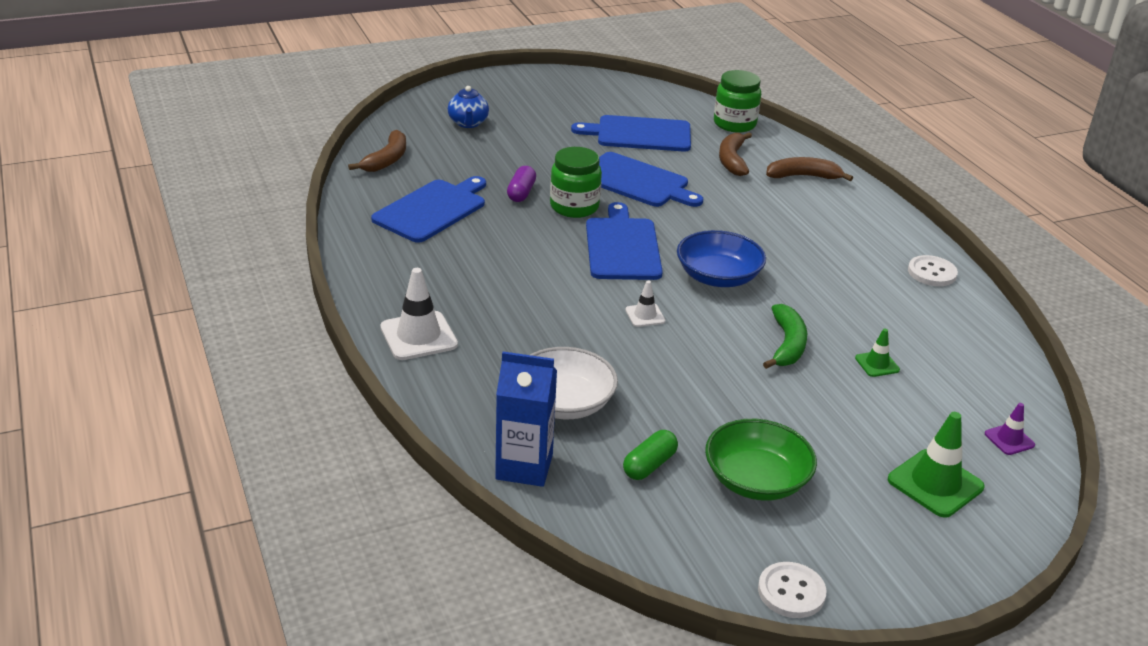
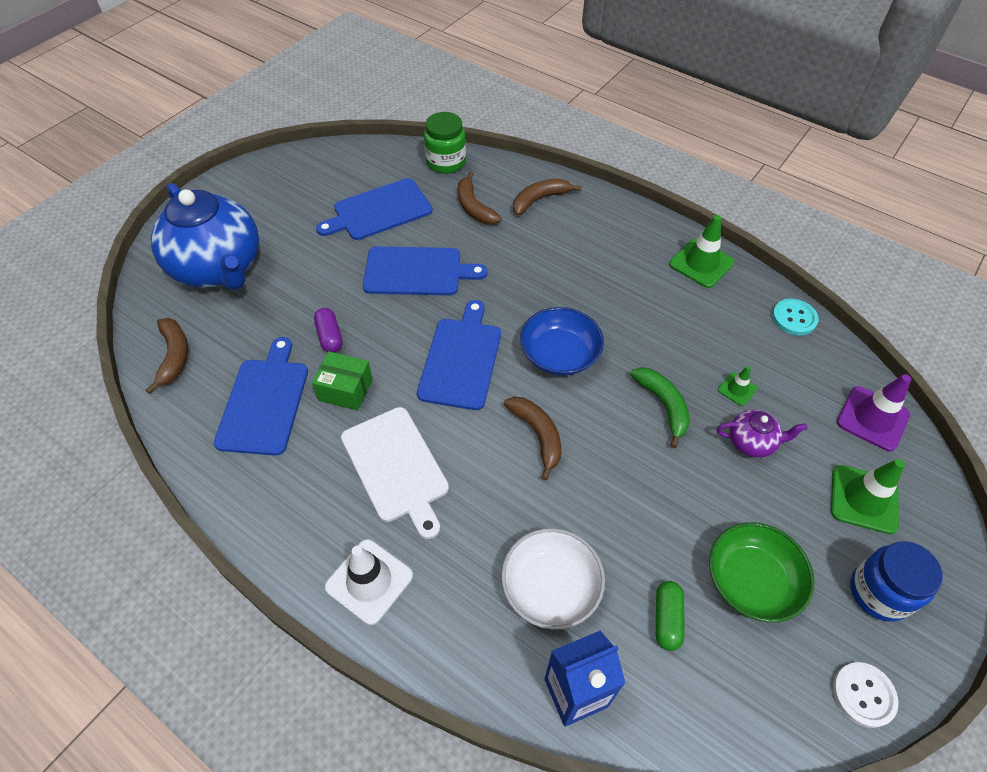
camera: 30 degrees left, 20 degrees up
blue teapot [448,86,489,128] -> blue teapot [151,183,259,290], size x2.35
green jar [550,147,602,218] -> none
blue cutting board [586,202,663,280] -> blue cutting board turned 45 degrees clockwise [417,300,501,410]
white traffic cone [625,280,665,327] -> brown banana [504,397,561,480]
white button [908,255,958,286] -> green traffic cone [669,215,734,288]
purple traffic cone [985,403,1035,455] -> purple traffic cone [837,374,911,451], size x1.86
none -> green box [312,351,373,411]
none -> white cutting board [341,407,449,539]
none -> purple teapot [717,410,808,458]
none -> turquoise button [772,299,818,335]
none -> blue jar [850,541,943,622]

